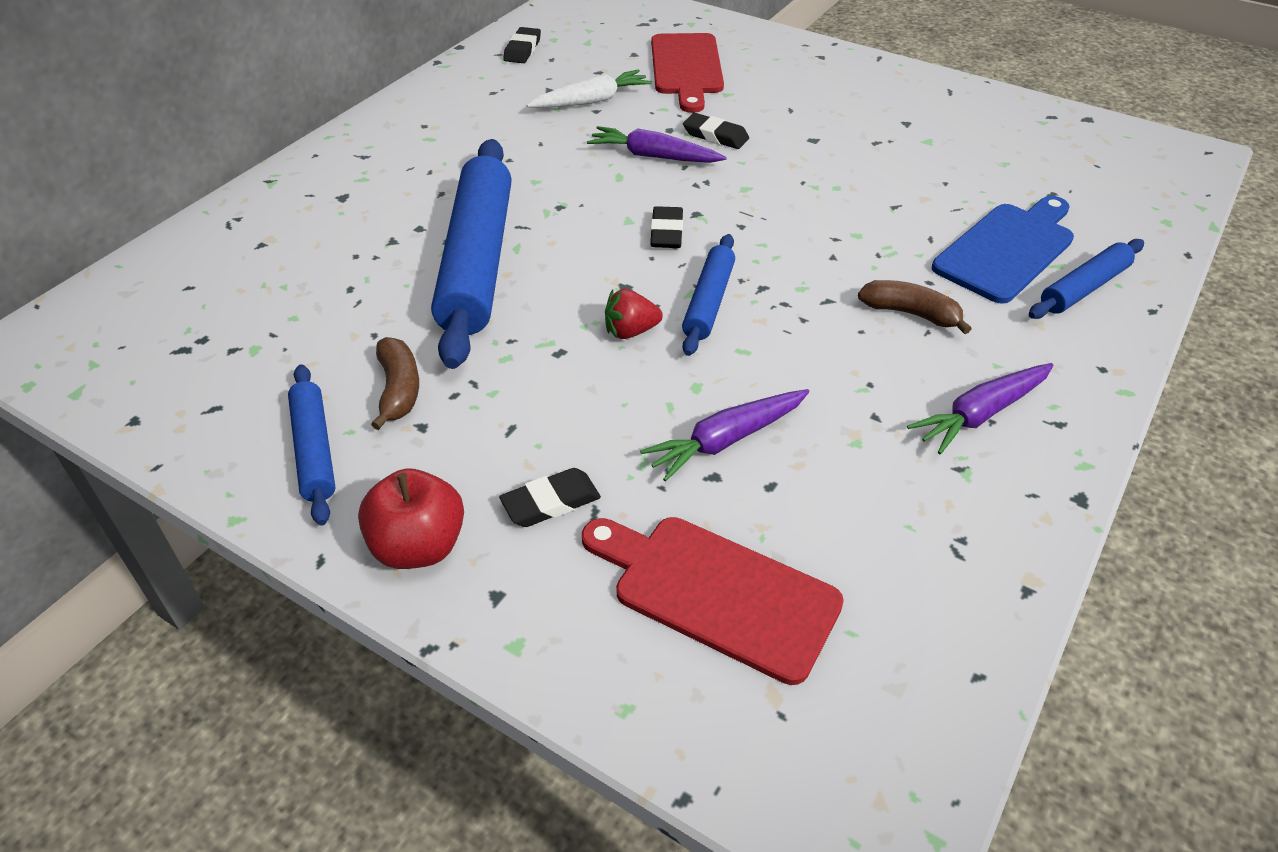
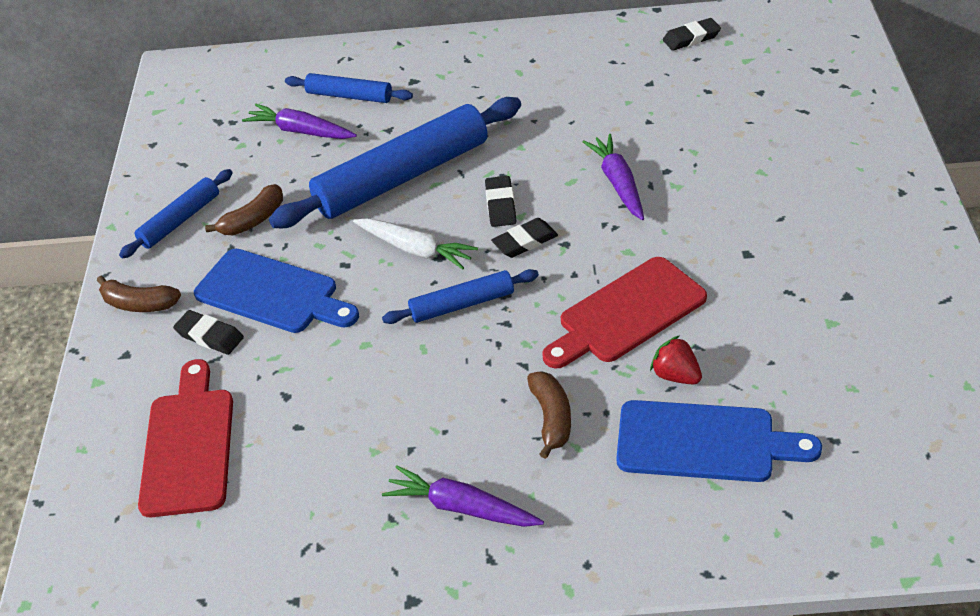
camera: 60 degrees right, 0 degrees up
red apple [358,468,464,569] -> brown banana [97,276,181,312]
white carrot [527,69,652,108] -> white carrot moved to [353,218,478,270]
red strawberry [605,289,663,339] -> red strawberry moved to [650,335,702,384]
purple carrot [640,389,809,482] -> purple carrot moved to [242,104,357,139]
red cutting board [651,33,724,113] -> red cutting board moved to [542,257,707,369]
black eraser [683,113,749,149] -> black eraser moved to [485,176,517,227]
blue rolling pin [1029,239,1144,319] -> blue rolling pin moved to [285,73,413,103]
none -> blue cutting board [194,249,359,333]

